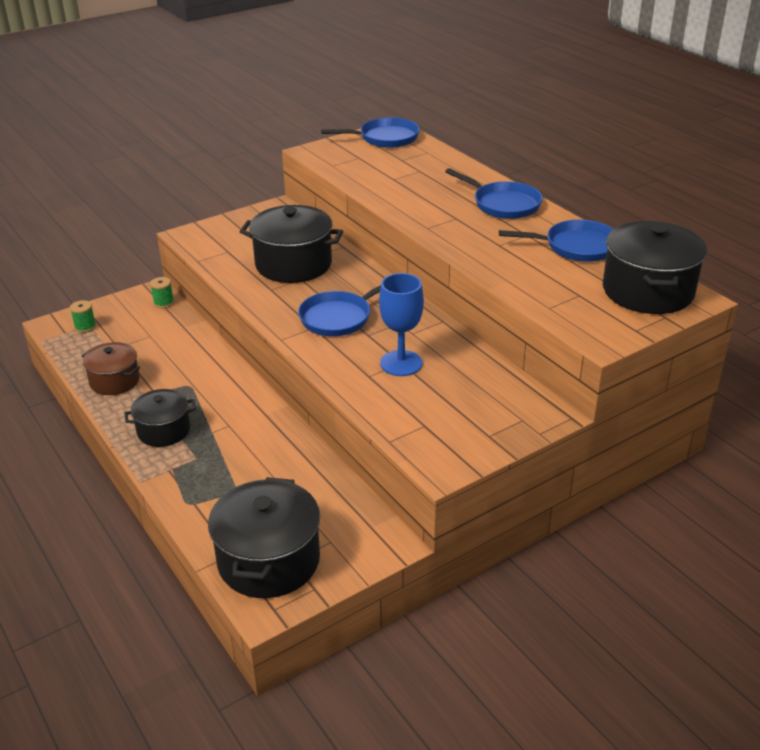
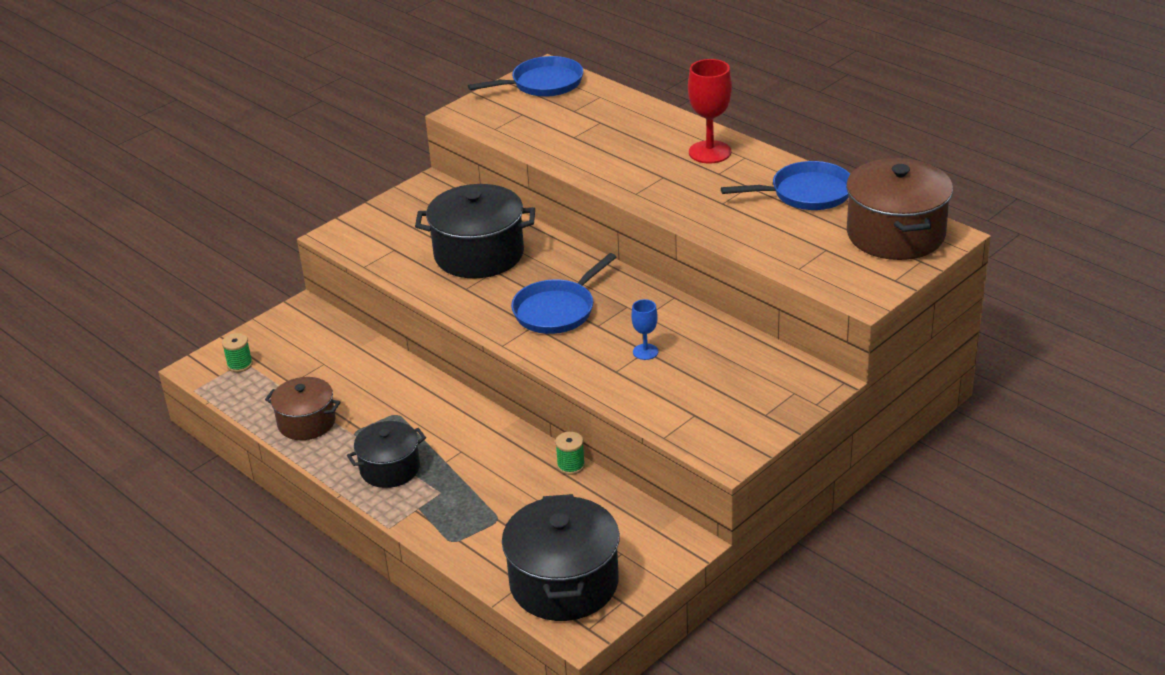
camera: 10 degrees left, 0 degrees up
green spool [150,277,174,308] -> green spool moved to [555,432,585,475]
blue goblet [379,273,424,376] -> blue goblet [631,299,658,360], size x0.54
blue pan [445,168,543,219] -> red goblet [688,59,732,164]
black pot [603,221,707,314] -> brown pot [846,158,953,260]

